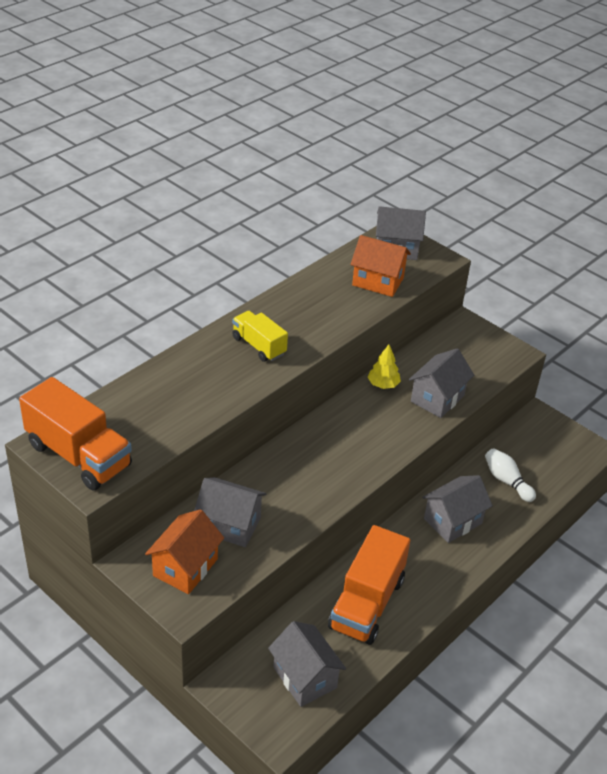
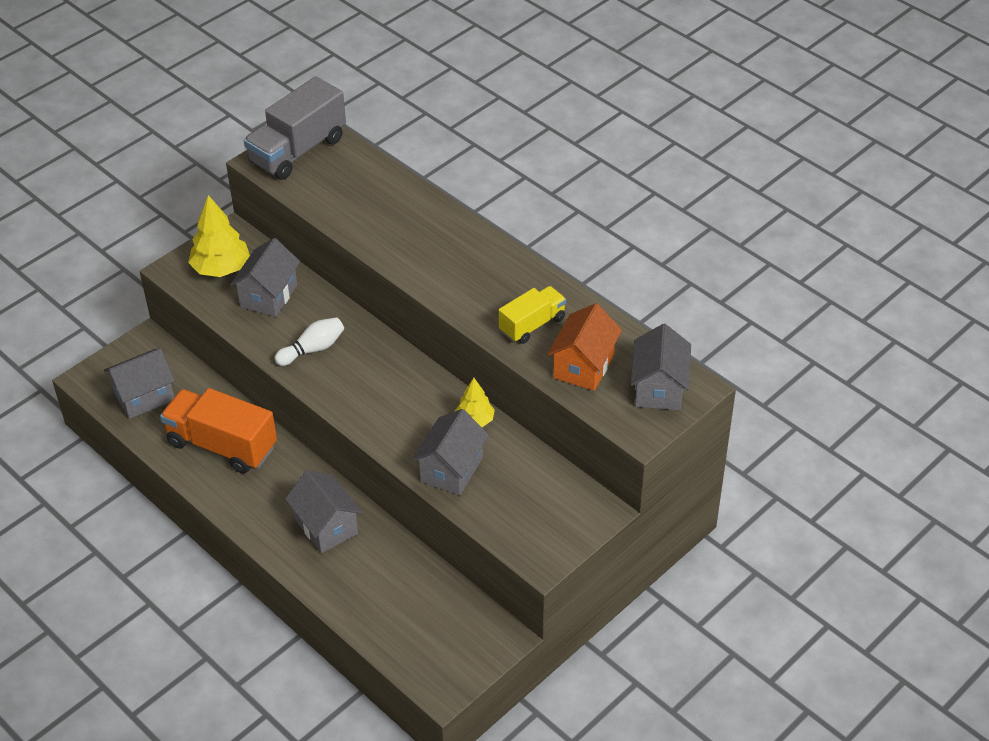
camera: 95 degrees right, 5 degrees up
orange truck [19,377,132,490] -> grey truck [244,76,346,180]
orange house [145,509,224,594] -> yellow tree [188,195,250,277]
yellow truck [232,311,288,362] -> yellow truck moved to [499,286,566,344]
grey house [409,348,474,418] -> grey house turned 75 degrees clockwise [412,409,489,496]
white bowling pin [485,448,536,502] -> white bowling pin moved to [275,317,344,366]

